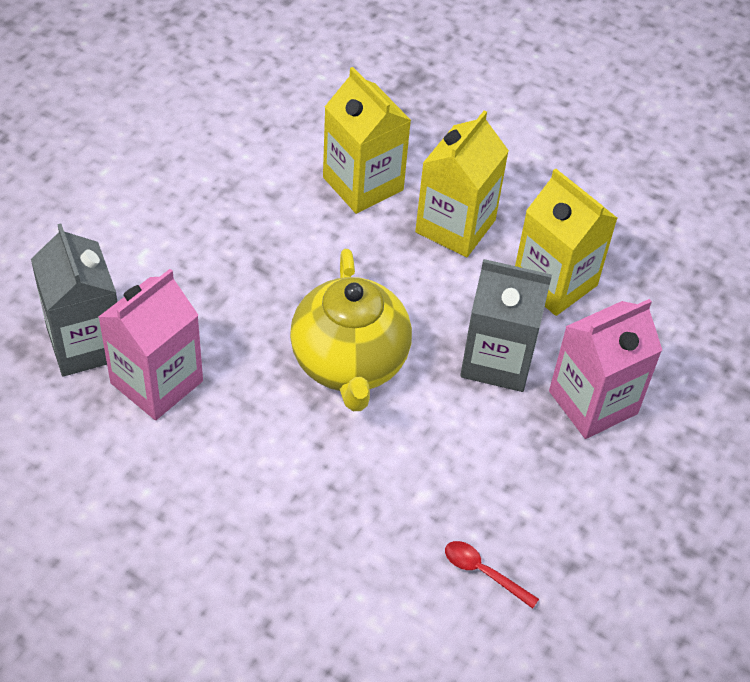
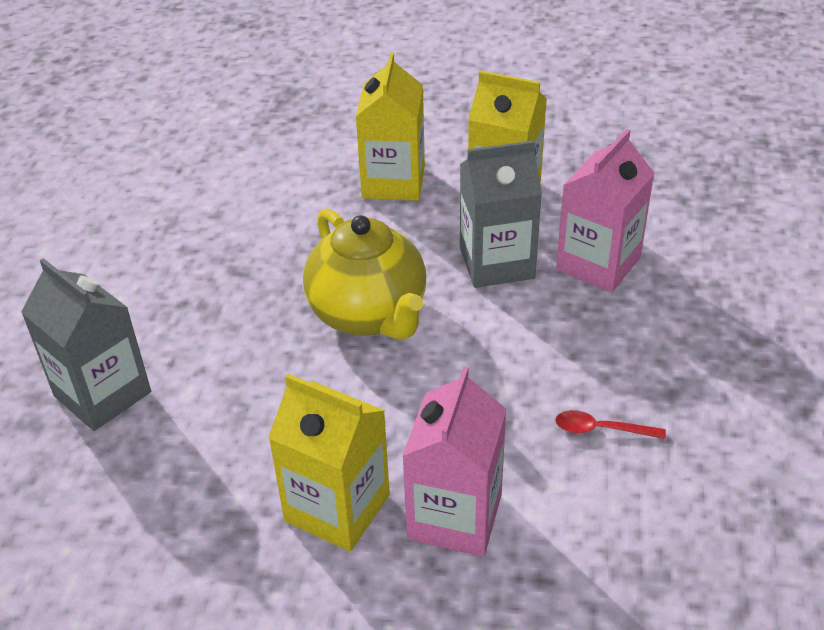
camera: 20 degrees left, 10 degrees down
pink carton [98,269,203,420] -> pink carton moved to [403,367,506,557]
yellow carton [323,67,411,214] -> yellow carton moved to [268,374,390,552]

